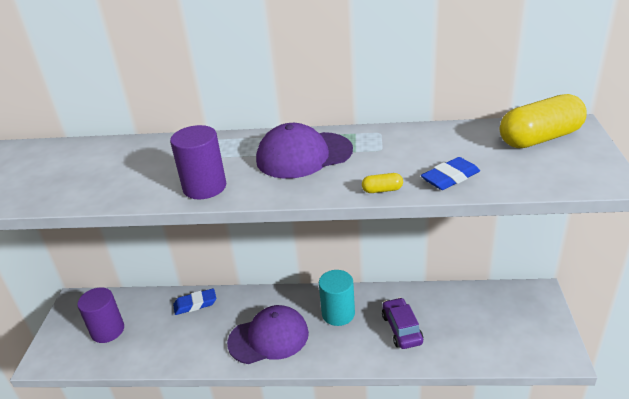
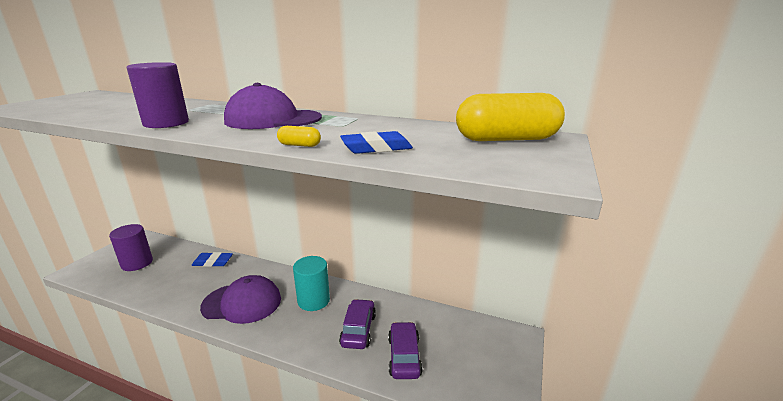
camera: 15 degrees right, 10 degrees down
none -> purple car [388,322,423,379]

